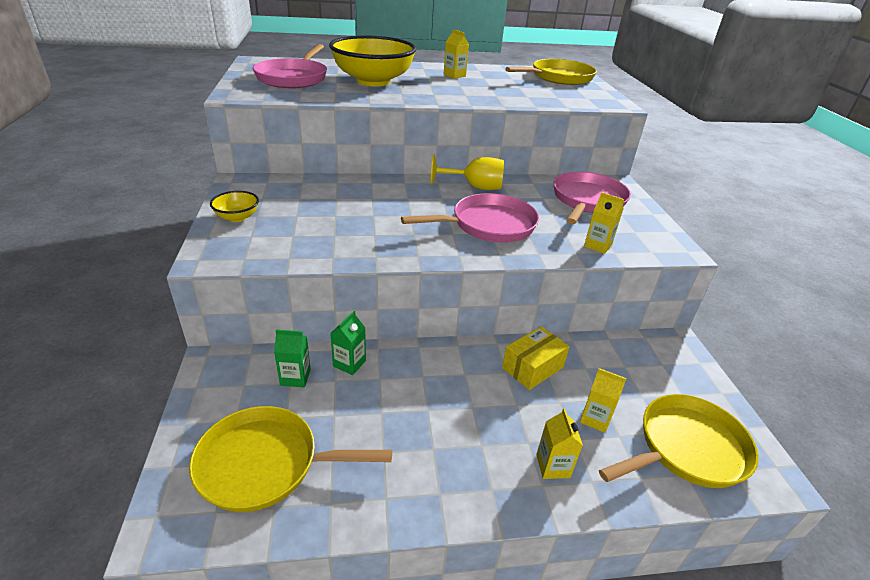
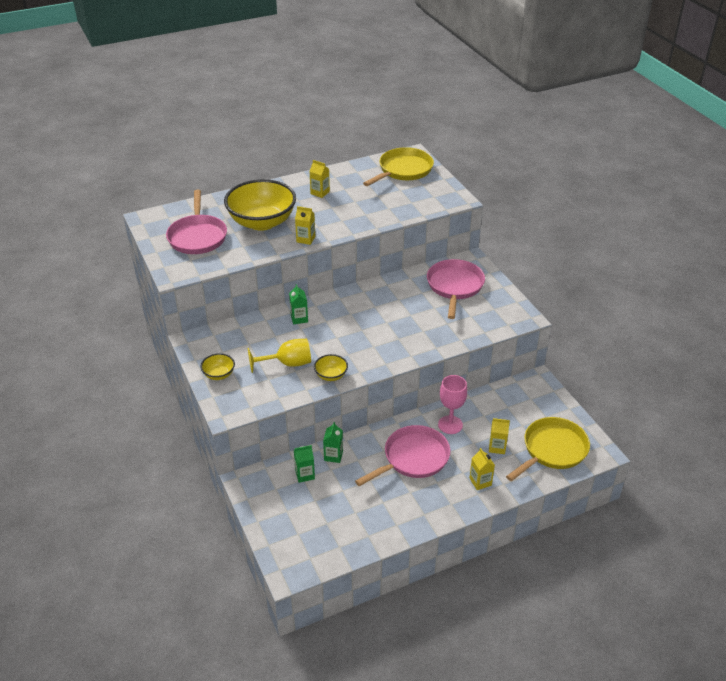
camera: 15 degrees left, 5 degrees up
yellow pan [189,406,392,512] -> none
pink pan [401,193,539,242] -> pink pan moved to [355,425,451,486]
yellow goblet [431,154,504,190] -> yellow goblet moved to [248,339,311,373]
yellow box [502,326,570,390] -> pink goblet [438,375,467,434]
yellow carton [584,192,624,254] -> yellow carton moved to [295,206,315,245]
none -> green carton [289,284,308,324]
none -> yellow bowl [314,354,348,381]

